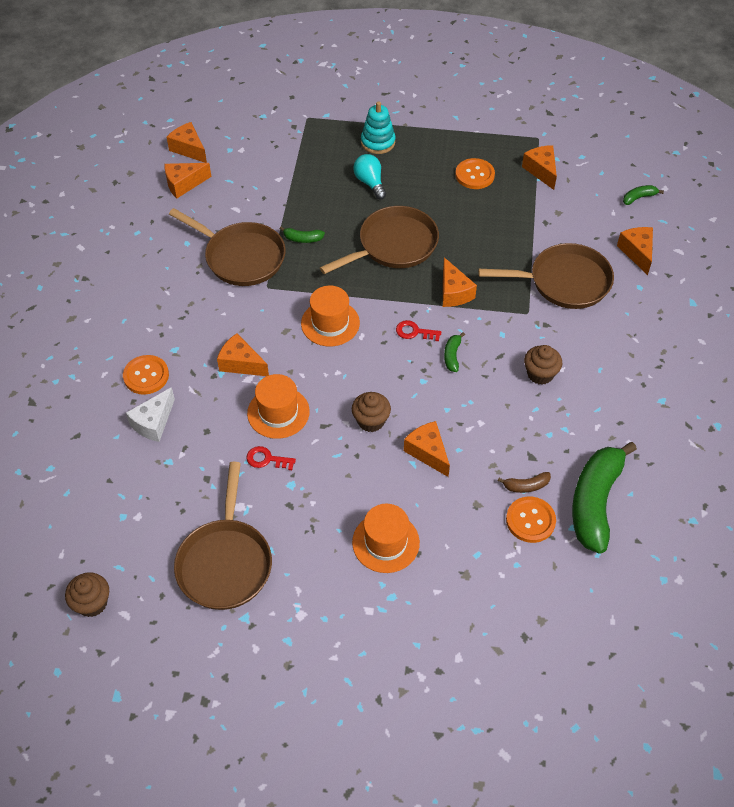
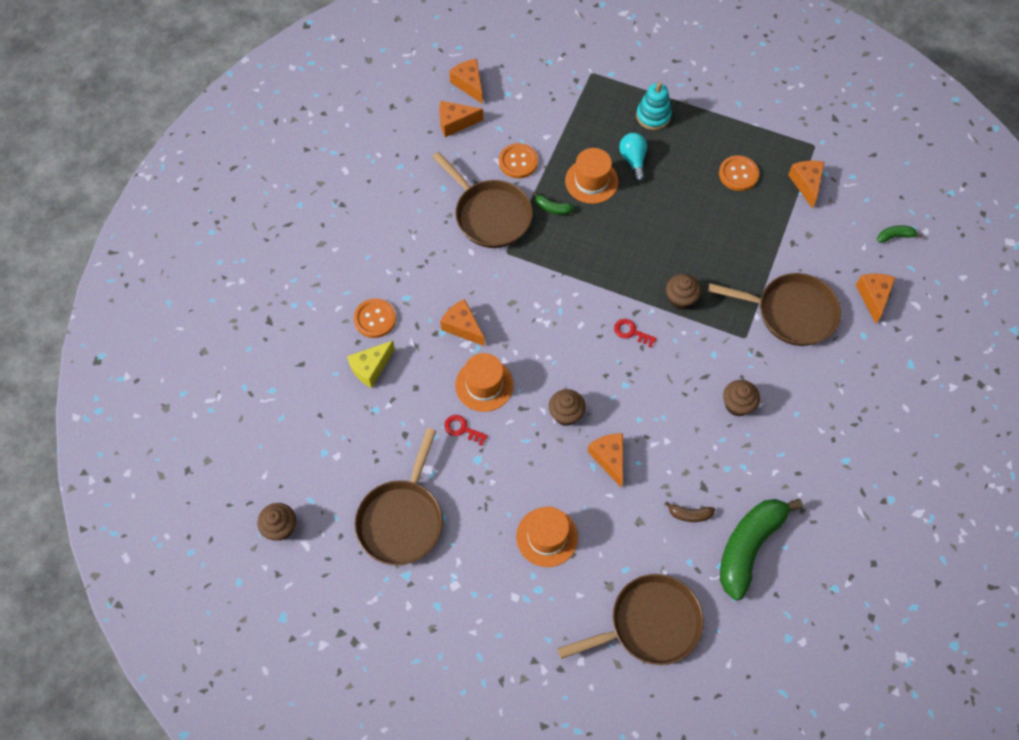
camera: 15 degrees right, 10 degrees up
white cheese [126,387,175,442] -> yellow cheese [347,341,395,388]
orange hat [301,286,360,346] -> orange hat moved to [565,148,619,204]
brown pan [320,206,439,274] -> brown pan moved to [557,574,704,665]
orange cheese [443,257,477,307] -> brown cupcake [666,274,701,310]
green banana [444,332,465,372] -> none
orange button [506,497,556,543] -> orange button moved to [499,143,538,178]

